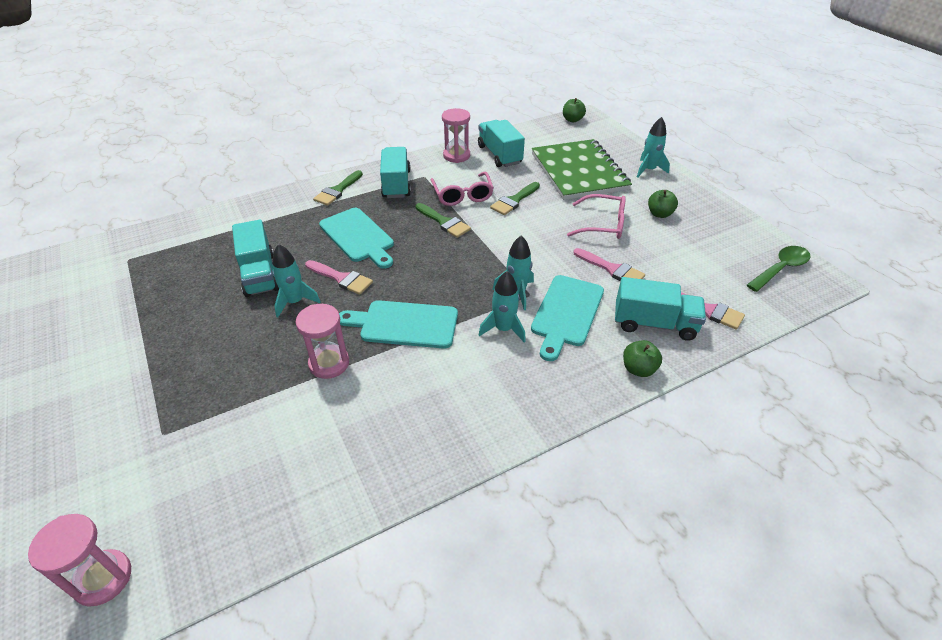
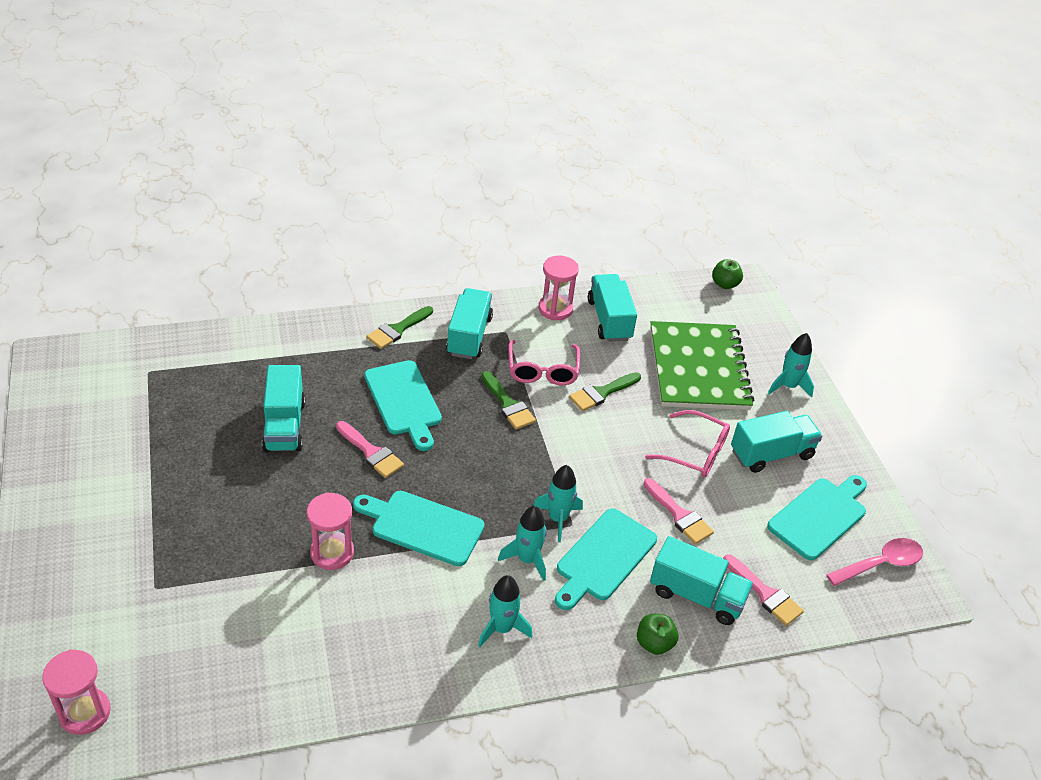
camera: 10 degrees right, 0 degrees up
turquoise rocket [272,244,321,318] -> turquoise rocket moved to [478,575,532,647]
green apple [648,190,678,218] -> turquoise truck [731,411,822,473]
green spoon [747,246,810,292] -> pink spoon [826,538,923,586]
none -> turquoise cutting board [767,475,867,560]

